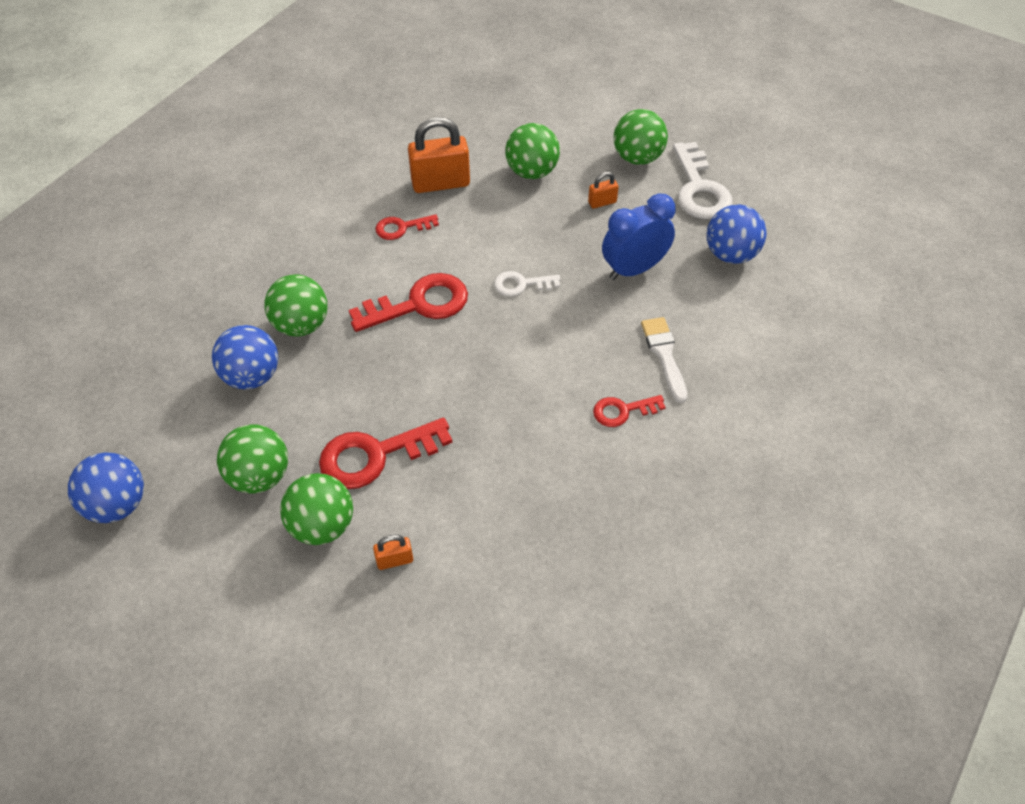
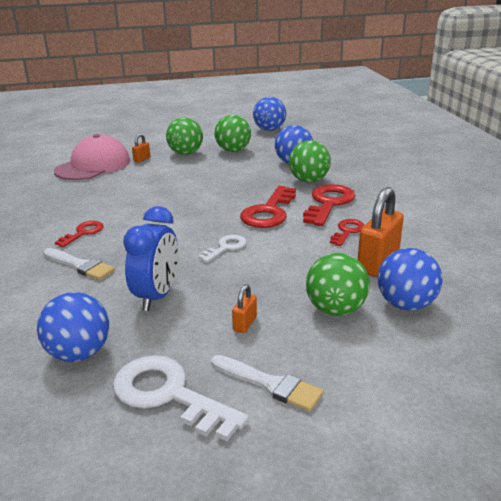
camera: 135 degrees right, 25 degrees down
red key [319,417,452,489] -> red key moved to [303,184,356,226]
green ball [614,109,668,165] -> white brush [211,355,323,412]
none -> pink cap [54,134,130,180]
none -> blue ball [378,248,442,310]

